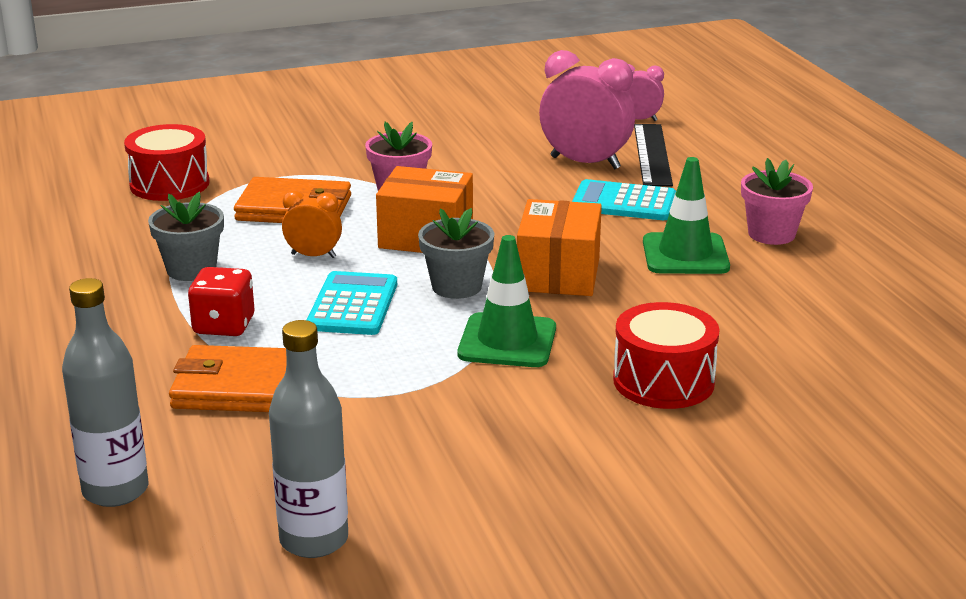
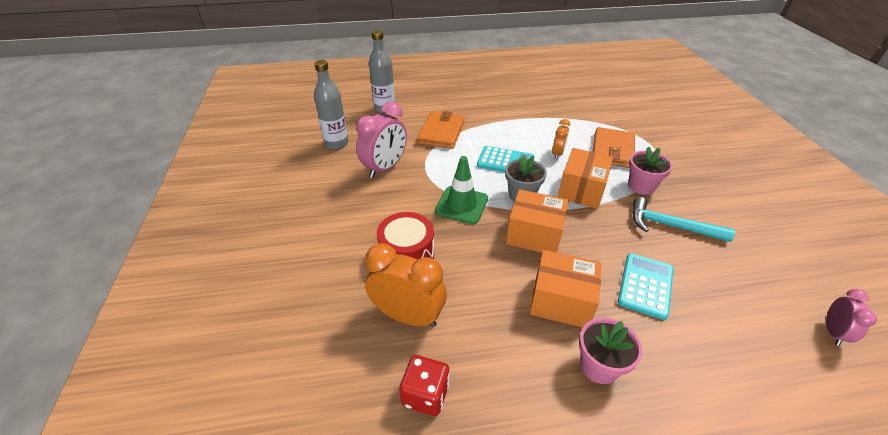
camera: 100 degrees right, 15 degrees up
red drum [124,124,210,201] -> none
grey flower pot [148,192,224,281] -> none
red dice [188,267,255,336] -> red dice moved to [399,355,450,416]
pink clock [539,50,635,169] -> pink clock moved to [356,102,407,178]
black ruler [634,124,673,186] -> none
green traffic cone [643,157,730,274] -> orange box [530,250,601,328]
none -> orange clock [365,243,447,327]
none -> turquoise hammer [632,197,735,242]

